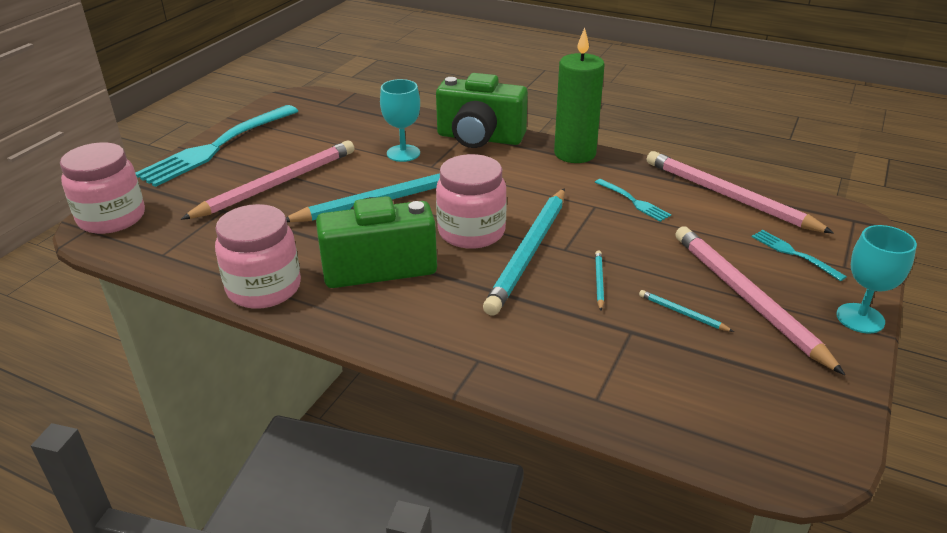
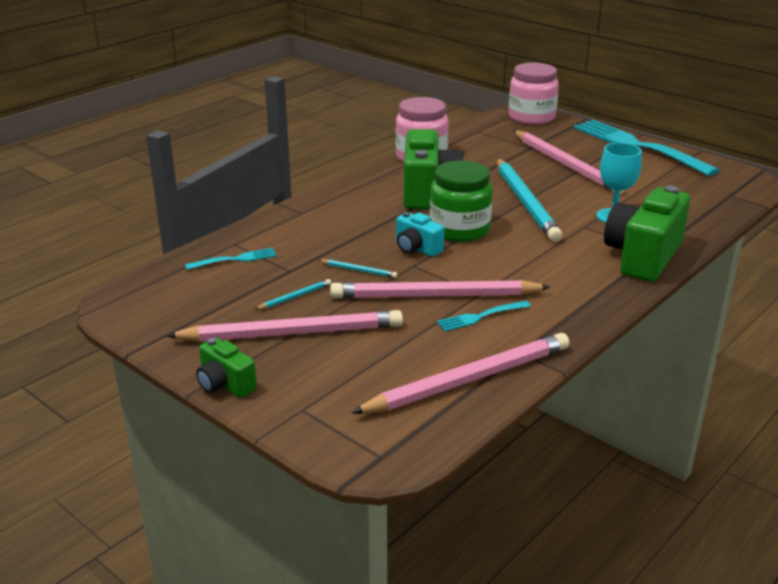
camera: 105 degrees right, 5 degrees down
pink jar [436,154,507,249] -> green jar [430,160,493,242]
turquoise pencil [483,188,565,316] -> turquoise camera [396,212,444,257]
green candle [554,28,605,163] -> none
turquoise fork [752,230,847,281] -> turquoise fork moved to [185,248,277,270]
turquoise goblet [836,225,917,333] -> green camera [196,337,257,398]
none -> pink pencil [330,280,550,299]

